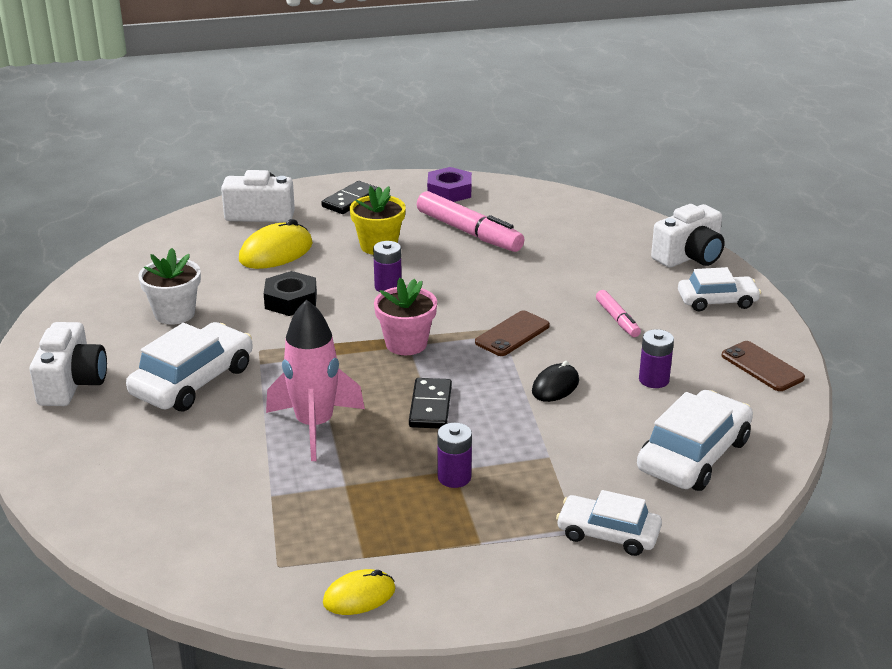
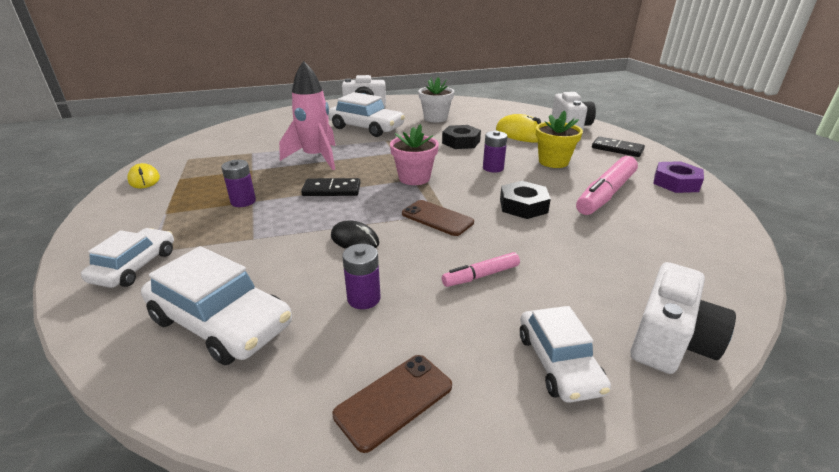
camera: 85 degrees right, 0 degrees up
white camera [651,204,725,268] -> white camera turned 105 degrees counterclockwise [630,262,736,374]
none -> black nut [500,181,551,219]

